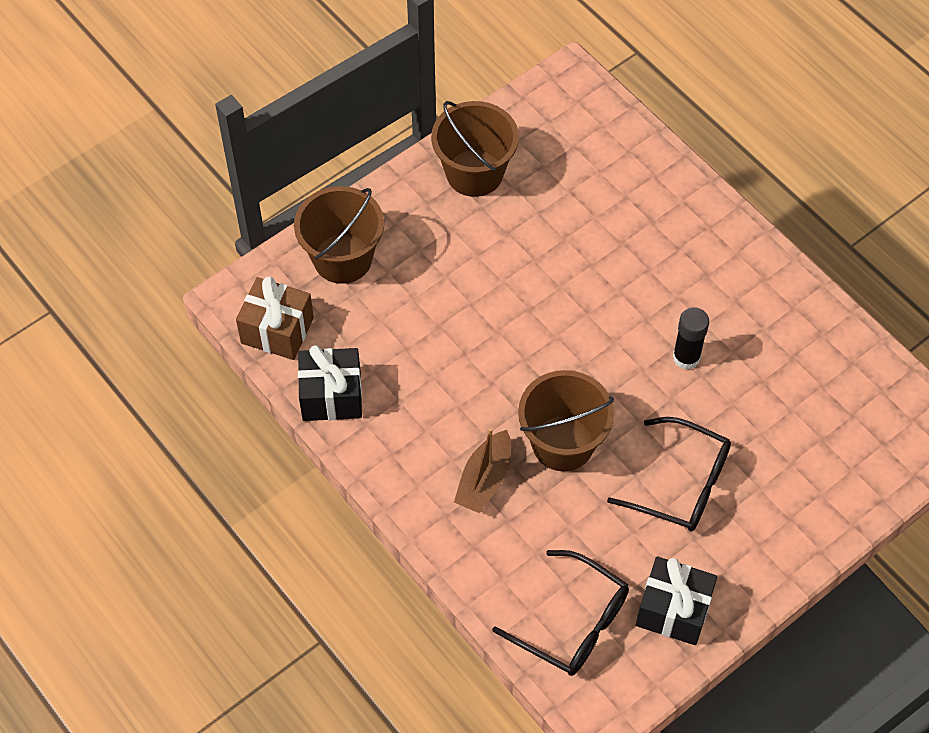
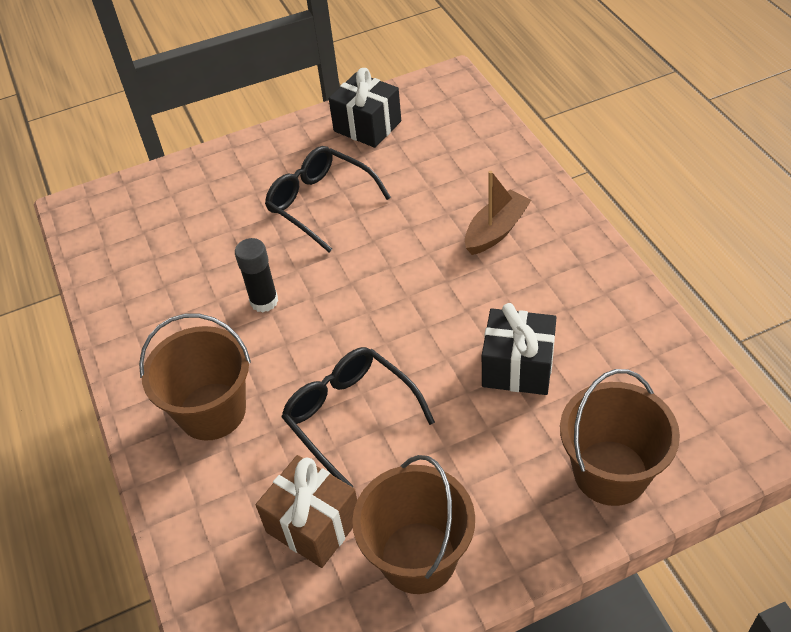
camera: 160 degrees left, 10 degrees down
brown gift [236,276,314,360] -> brown gift moved to [256,455,357,568]
black gift [298,345,362,421] -> black gift moved to [482,303,557,395]
black glasses [492,550,629,676] -> black glasses moved to [281,347,435,487]
brown bucket [518,370,614,471] -> brown bucket moved to [139,314,251,441]

